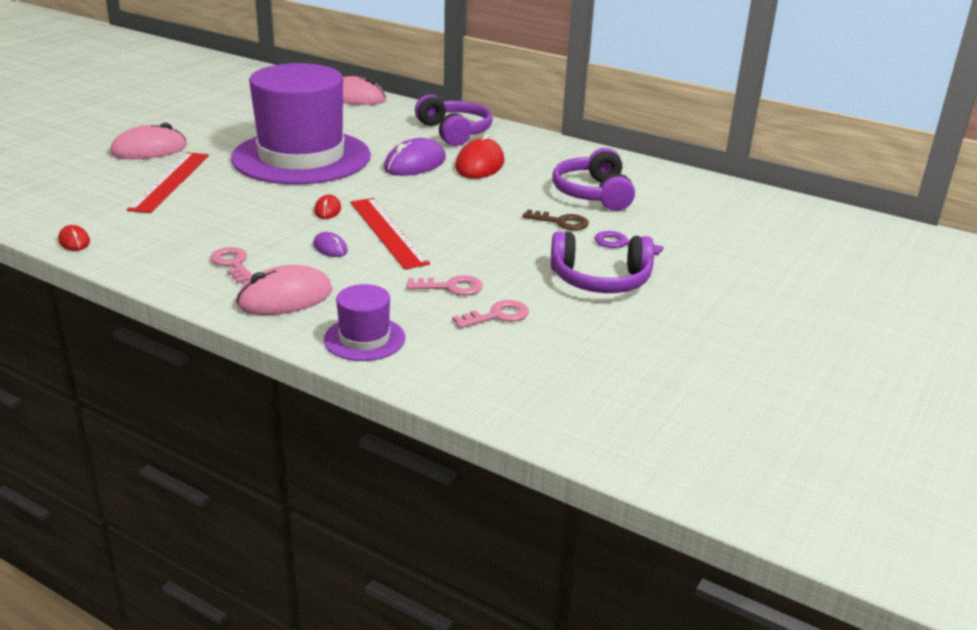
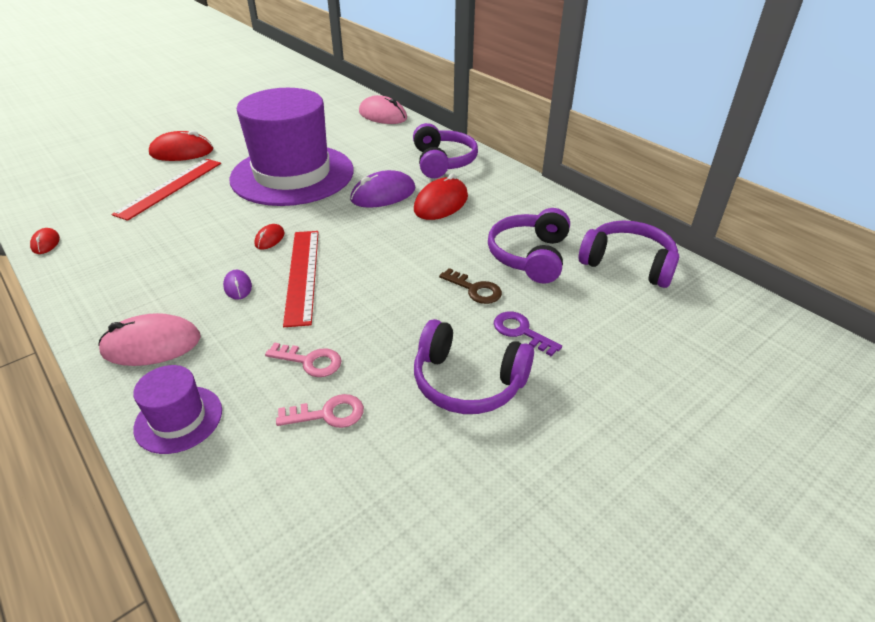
camera: 20 degrees right, 10 degrees up
pink mouse [110,123,187,159] -> red mouse [149,130,213,161]
pink key [210,247,253,283] -> none
none -> purple headphones [579,220,679,288]

